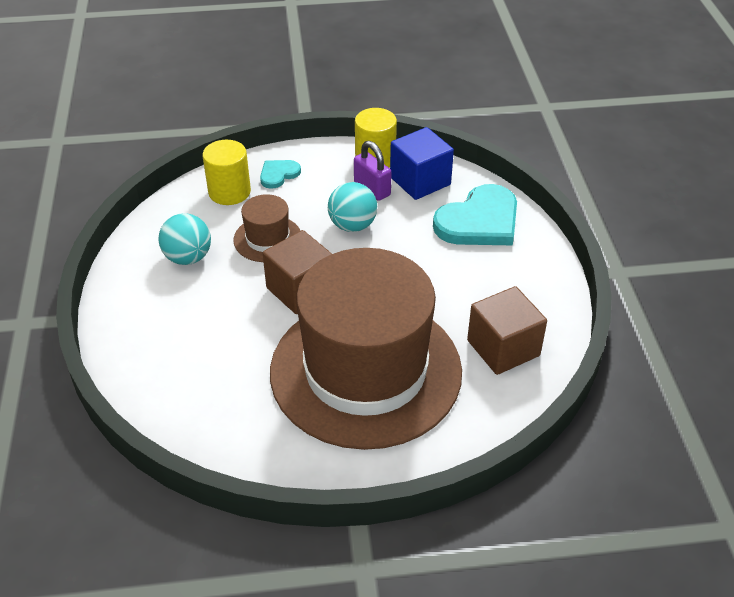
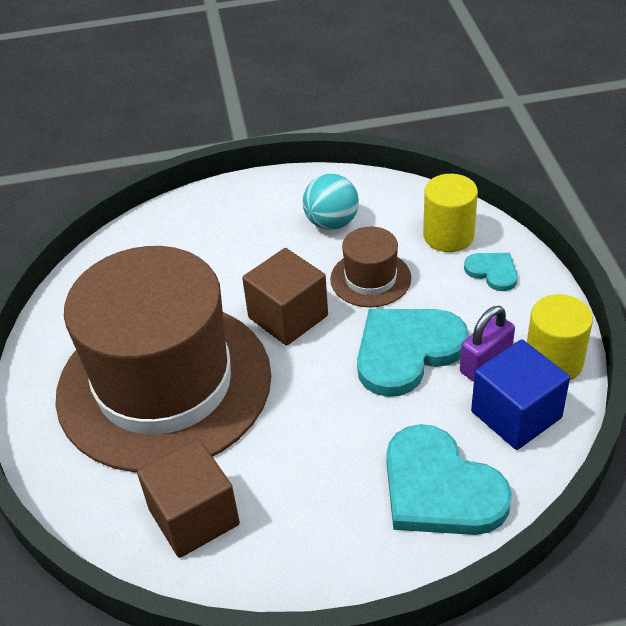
camera: 90 degrees right, 0 degrees up
turquoise ball [328,182,377,232] -> turquoise heart [357,309,469,397]

